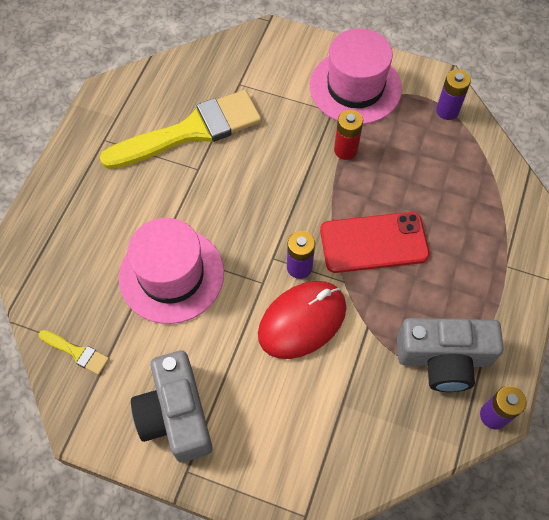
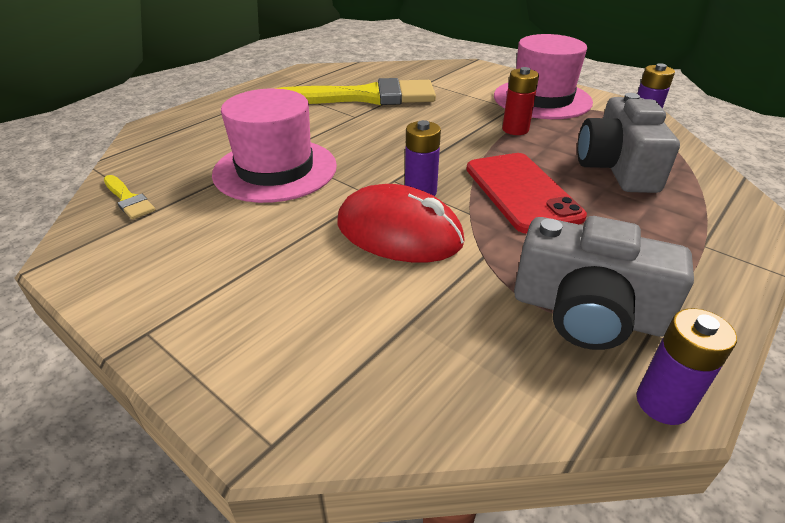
camera: 20 degrees right, 25 degrees down
grey camera [131,351,212,462] -> grey camera moved to [577,93,680,193]
red mouse [258,281,346,359] -> red mouse turned 45 degrees clockwise [338,184,465,262]
red phone [320,212,430,273] -> red phone turned 60 degrees clockwise [466,153,587,234]

